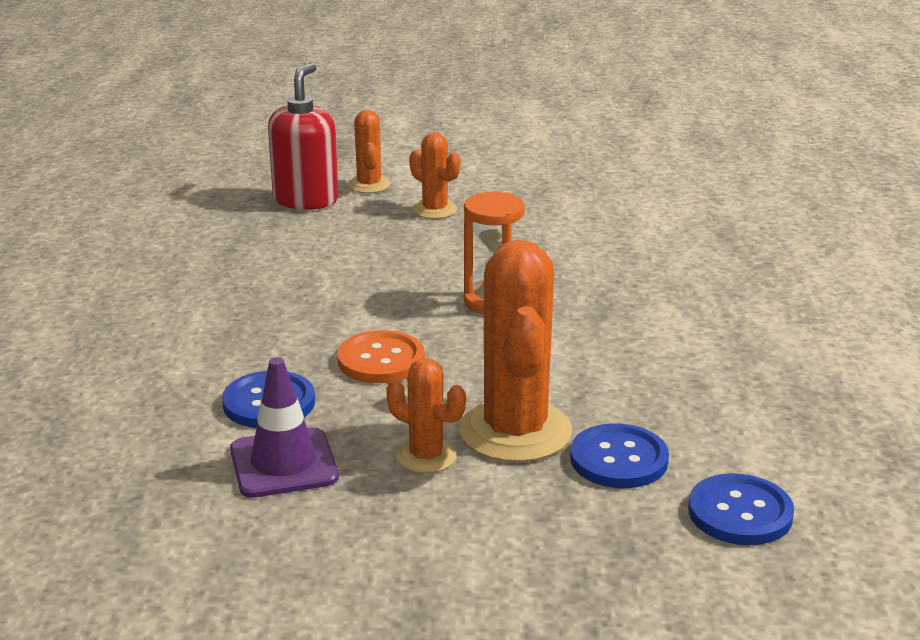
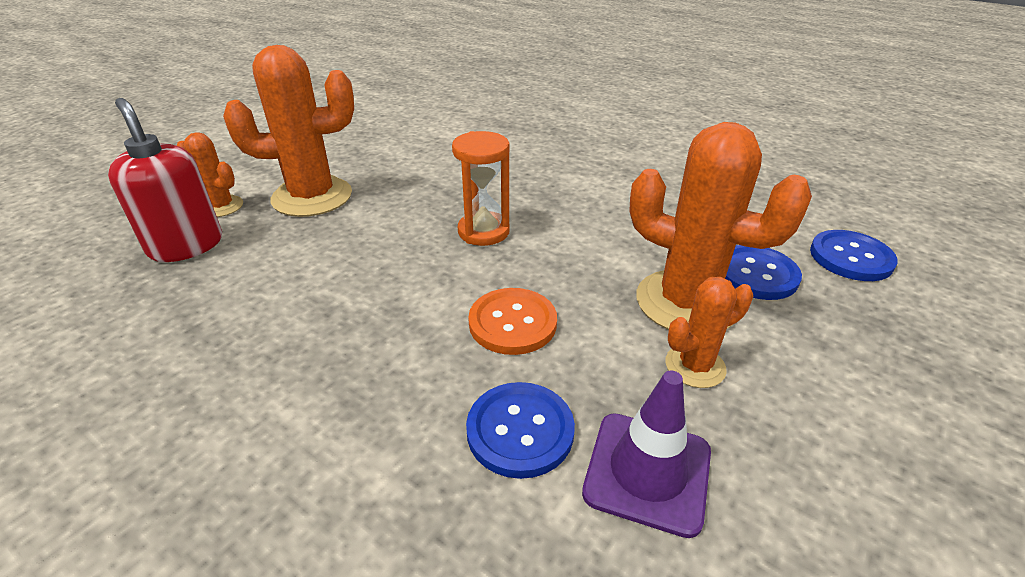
camera: 55 degrees left, 10 degrees up
orange cactus [409,132,460,219] -> orange cactus [223,45,354,217], size x1.92

